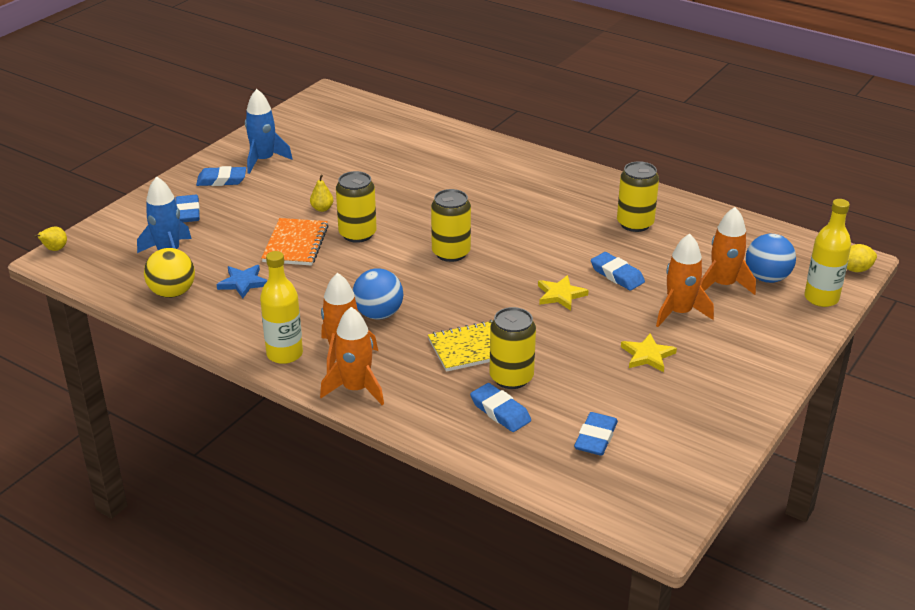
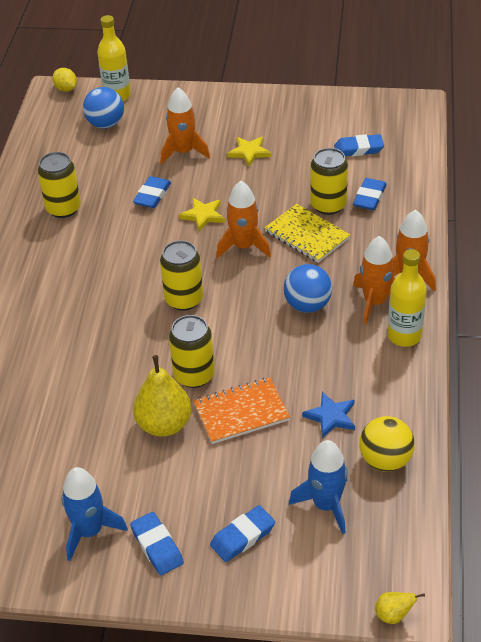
camera: 115 degrees left, 10 degrees up
yellow pear [310,174,333,212] -> yellow pear [133,355,192,437], size x2.11
orange rocket [700,207,756,295] -> orange rocket moved to [216,181,271,258]

